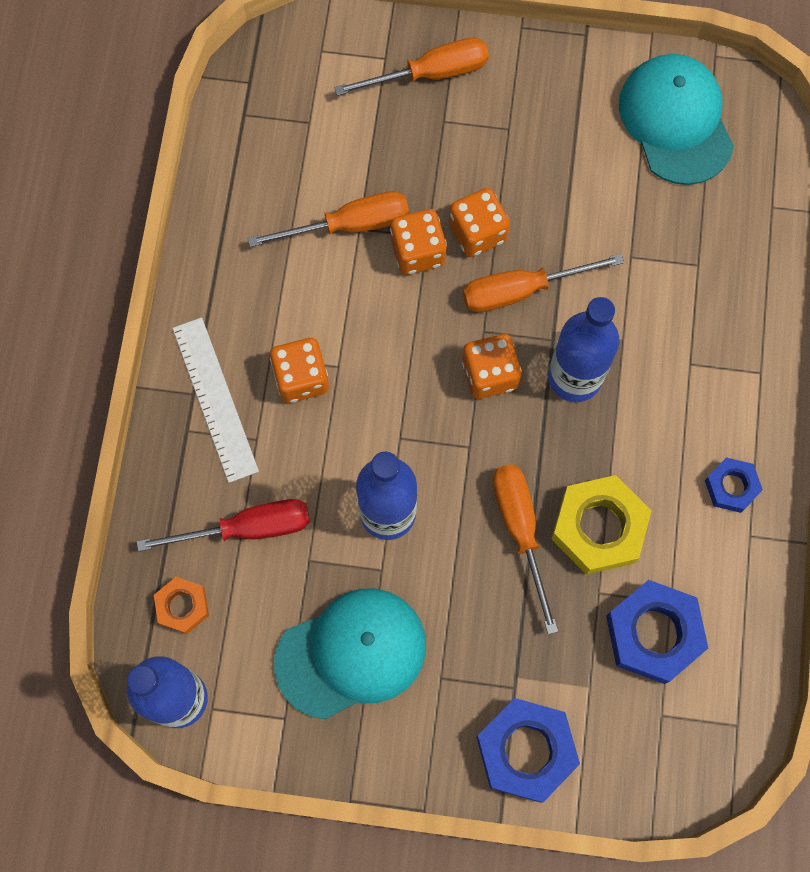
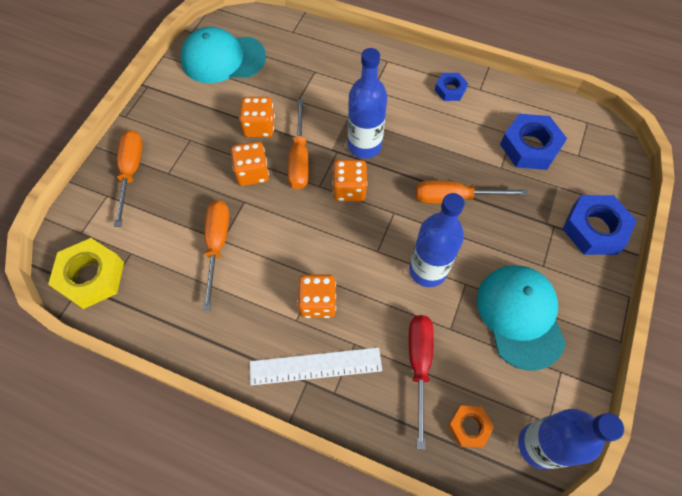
camera: 75 degrees left, 10 degrees down
orange dice [390,209,447,275] -> orange dice moved to [239,97,275,137]
yellow nut [551,475,651,575] -> yellow nut moved to [48,238,124,309]

